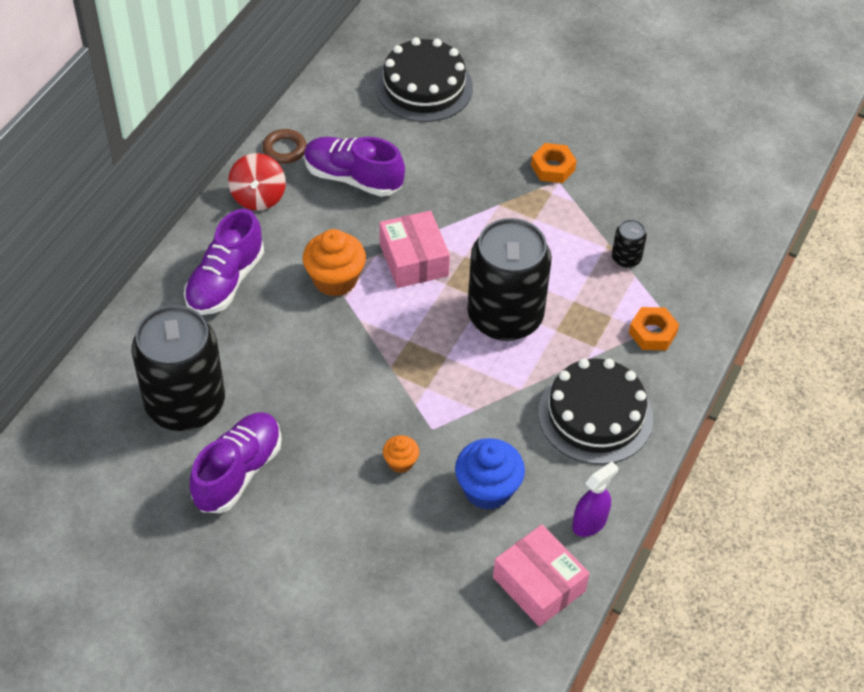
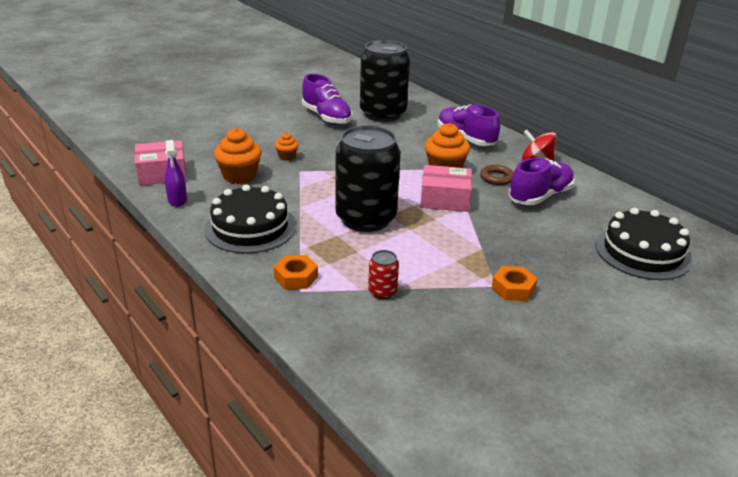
camera: 115 degrees right, 20 degrees down
brown ring [262,129,307,164] -> brown ring moved to [480,165,514,185]
blue cupcake [455,438,525,510] -> orange cupcake [214,128,262,184]
black can [612,219,647,268] -> red can [368,250,399,299]

